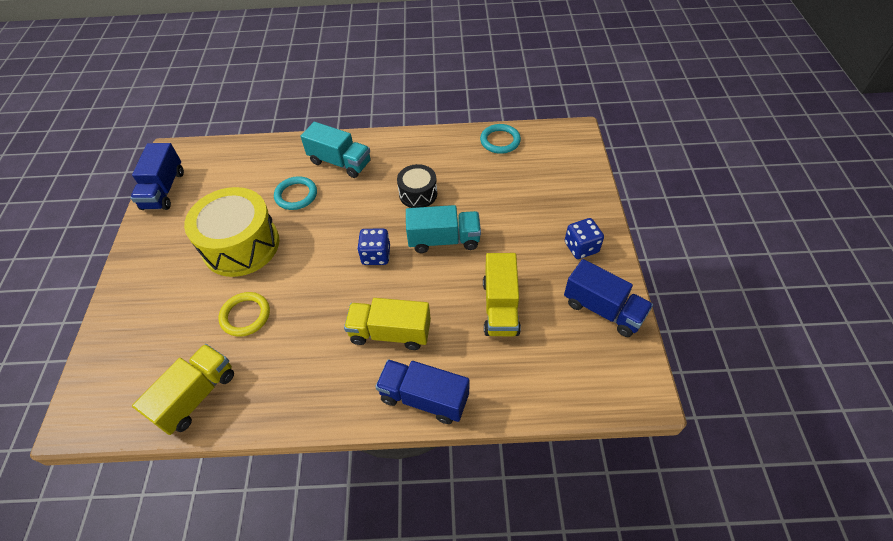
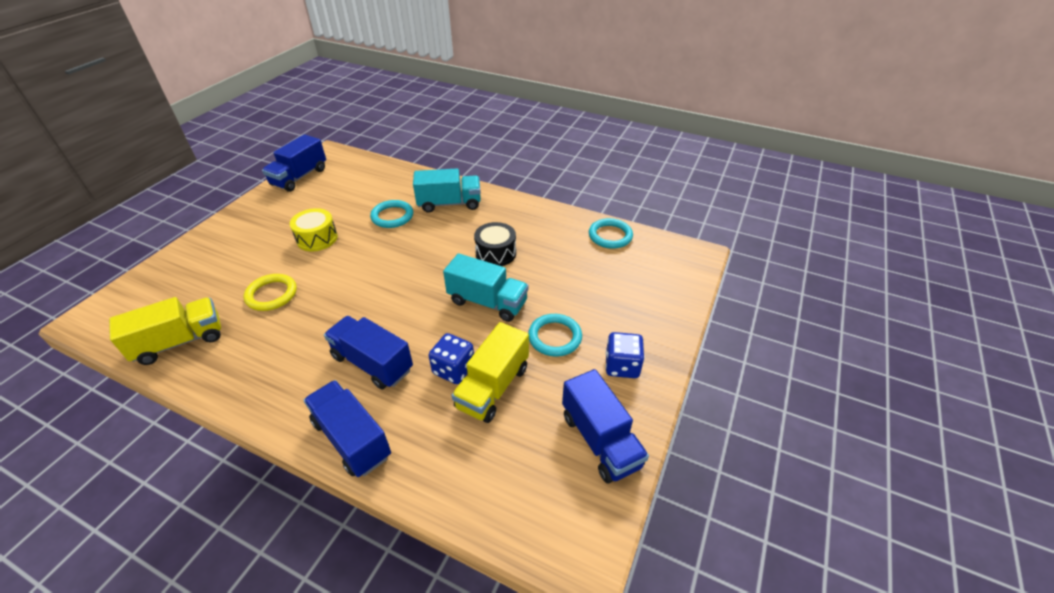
camera: 25 degrees right, 10 degrees down
yellow drum [184,187,279,277] -> yellow drum [290,208,338,251], size x0.54
turquoise truck [301,122,371,178] -> turquoise truck turned 60 degrees counterclockwise [413,169,481,213]
yellow truck [344,298,431,350] -> blue truck [324,316,413,390]
blue dice [357,228,390,265] -> blue dice moved to [429,333,474,384]
none -> turquoise ring [528,314,582,357]

